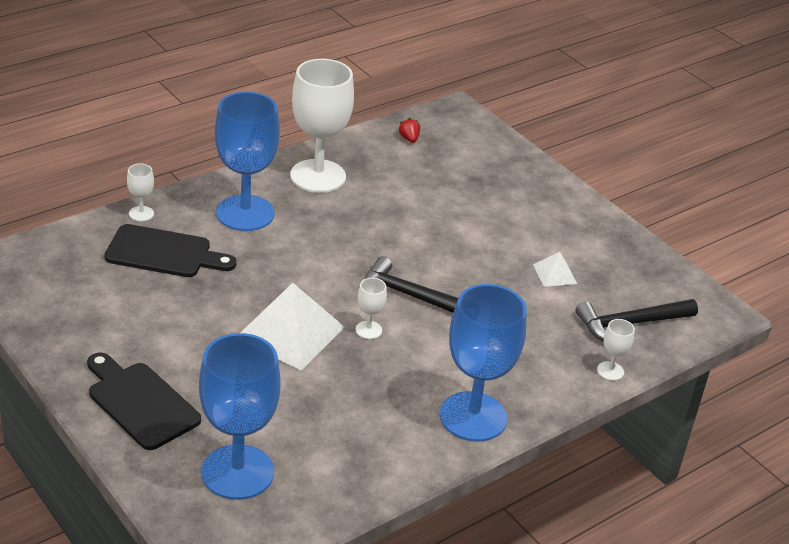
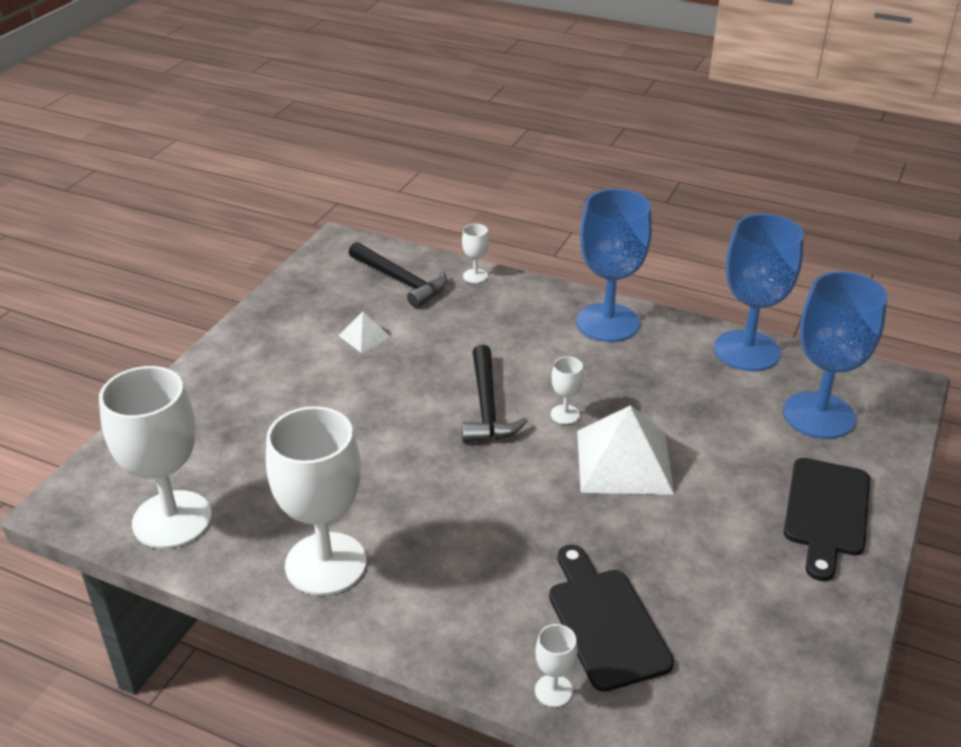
camera: 115 degrees left, 0 degrees up
blue goblet [215,92,280,231] -> blue goblet moved to [714,214,804,371]
red strawberry [398,118,420,143] -> white goblet [99,366,212,549]

